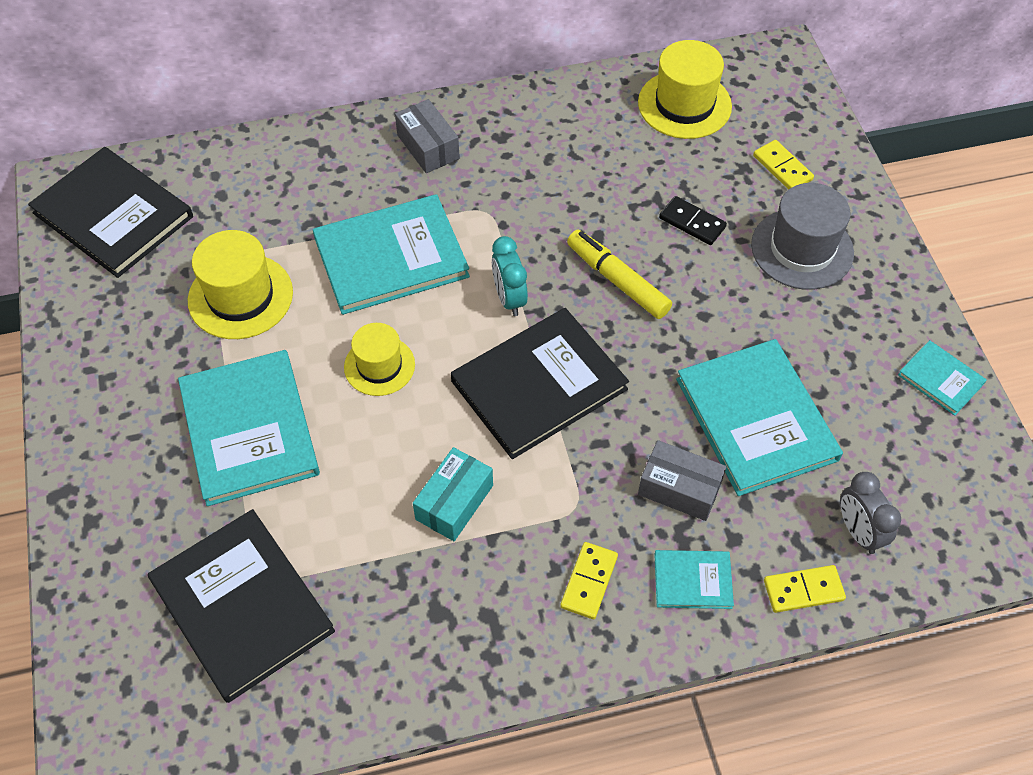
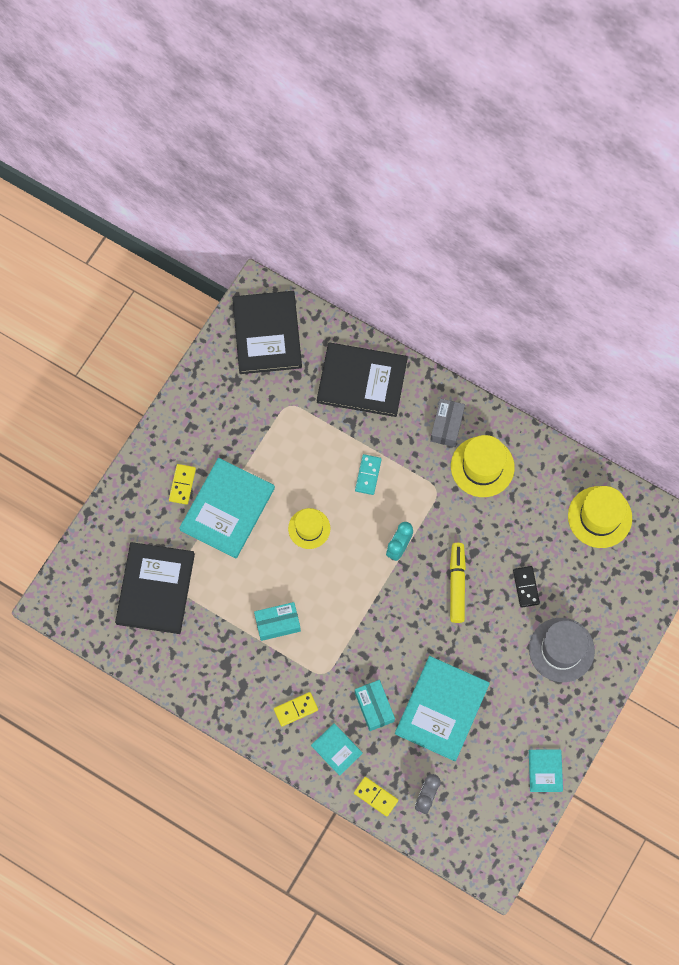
camera: 45 degrees right, 15 degrees up
yellow hat [188,230,293,339] -> yellow hat moved to [451,435,515,497]
turquoise book [313,194,470,315] -> turquoise domino [355,454,382,495]
black book [451,308,629,459] -> black book moved to [317,342,408,417]
grey box [638,440,726,521] -> turquoise box [355,680,395,731]
yellow domino [753,140,814,190] -> yellow domino moved to [169,464,196,505]

